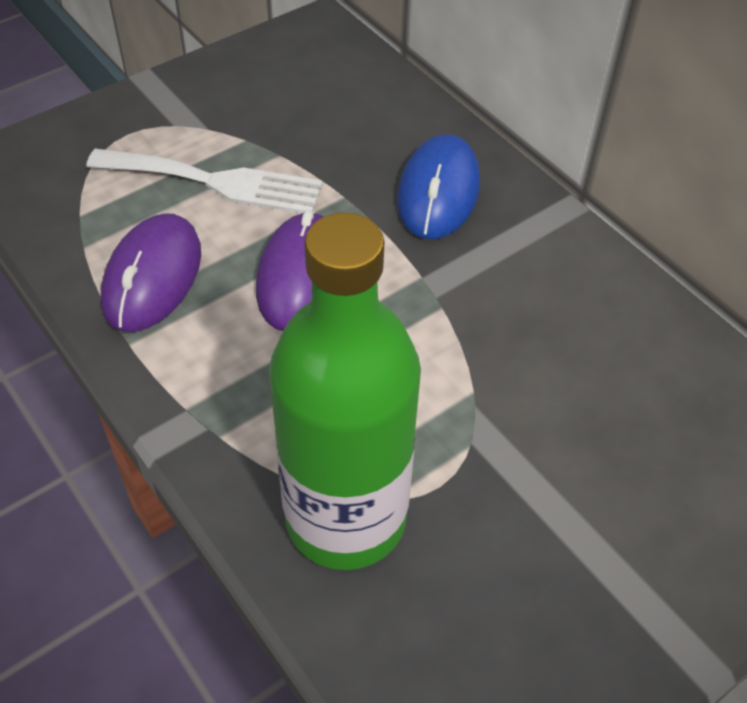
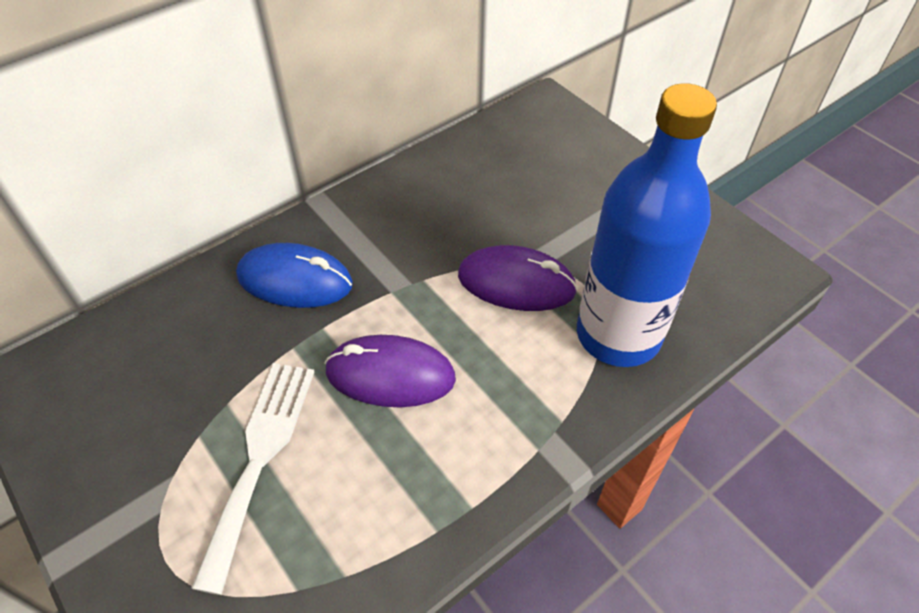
camera: 90 degrees left, 0 degrees up
purple mouse [101,213,201,332] -> purple mouse moved to [458,245,578,311]
green bottle [269,212,421,570] -> blue bottle [577,83,717,367]

